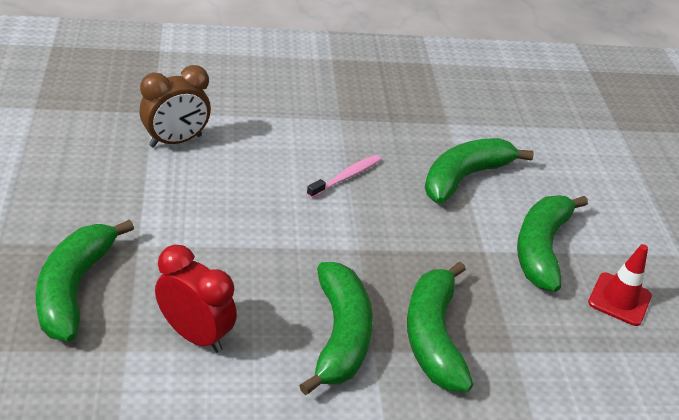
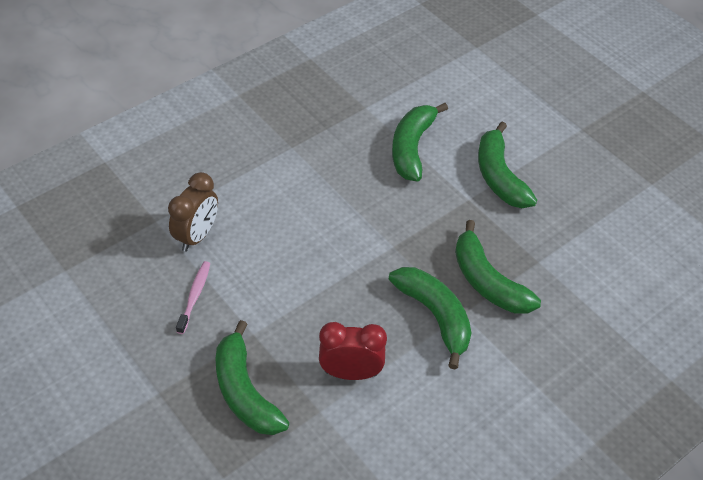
camera: 30 degrees left, 10 degrees up
pink toothbrush [307,155,381,198] -> pink toothbrush moved to [176,261,210,334]
red traffic cone [588,244,652,326] -> none

